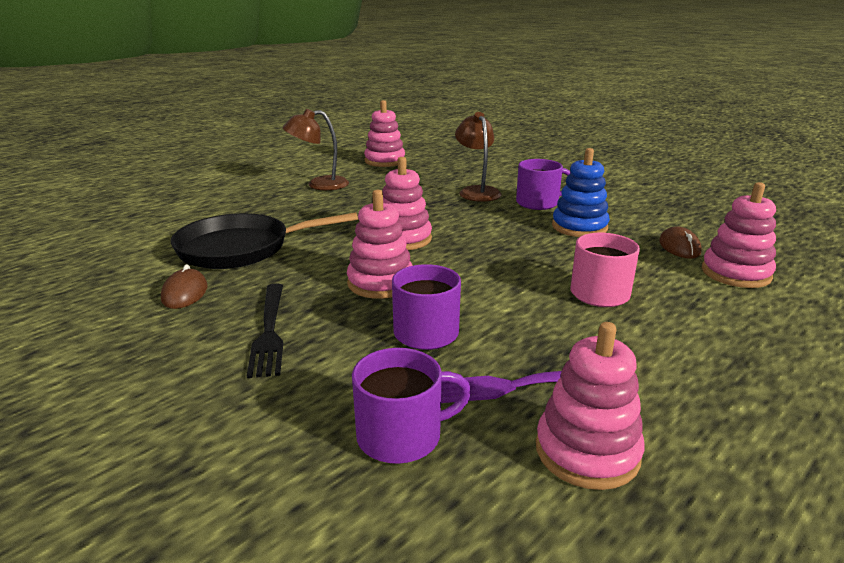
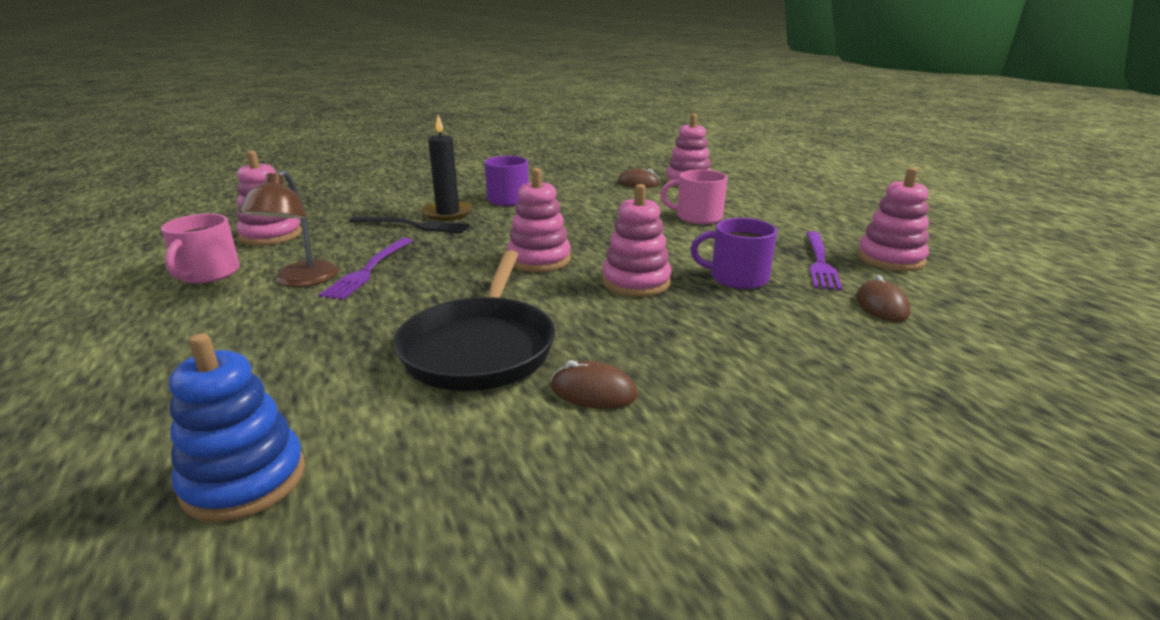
camera: 70 degrees left, 0 degrees up
black fork [247,283,283,378] -> black fork moved to [349,216,470,233]
purple mug [352,348,471,464] -> brown mouse [856,275,910,322]
brown lamp [455,112,502,202] -> black candle [422,115,473,221]
blue stacking toy [552,148,610,237] -> blue stacking toy moved to [169,333,305,522]
none -> pink mug [161,213,240,283]
none -> purple fork [319,238,413,300]

